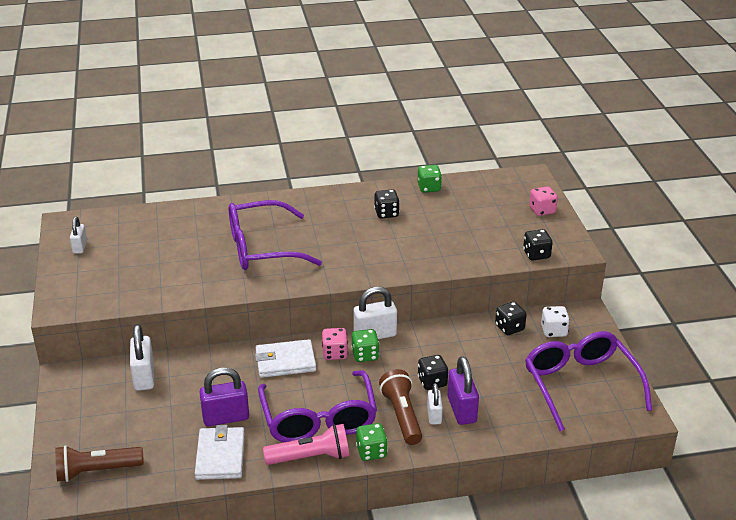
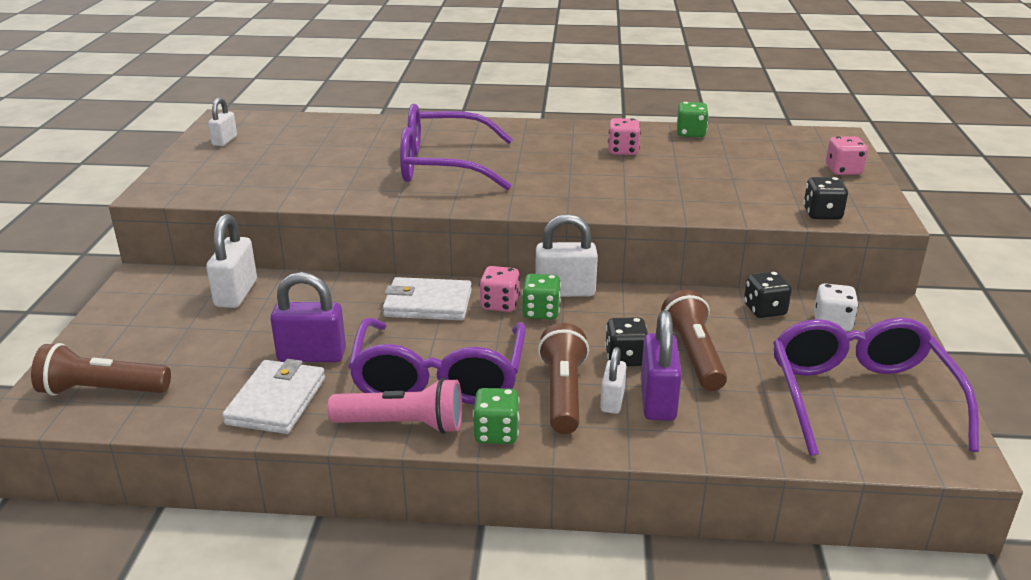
camera: 15 degrees right, 5 degrees down
black dice [374,189,400,219] -> pink dice [608,118,641,155]
none -> brown flashlight [661,290,727,391]

